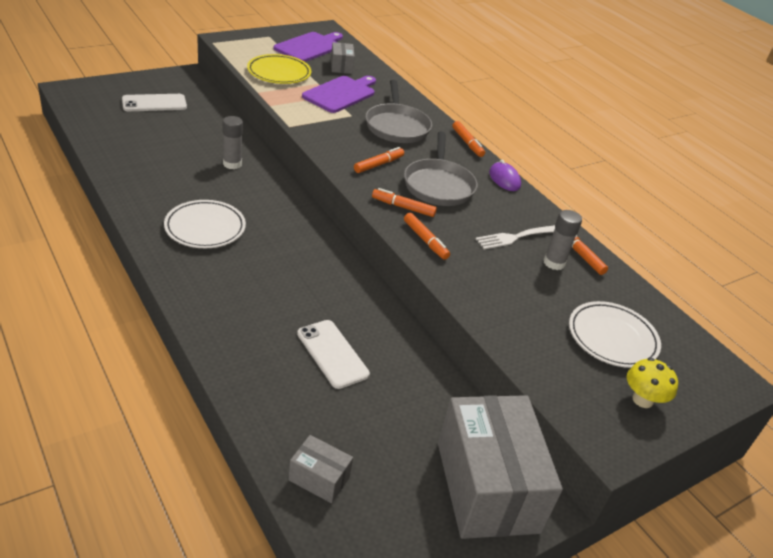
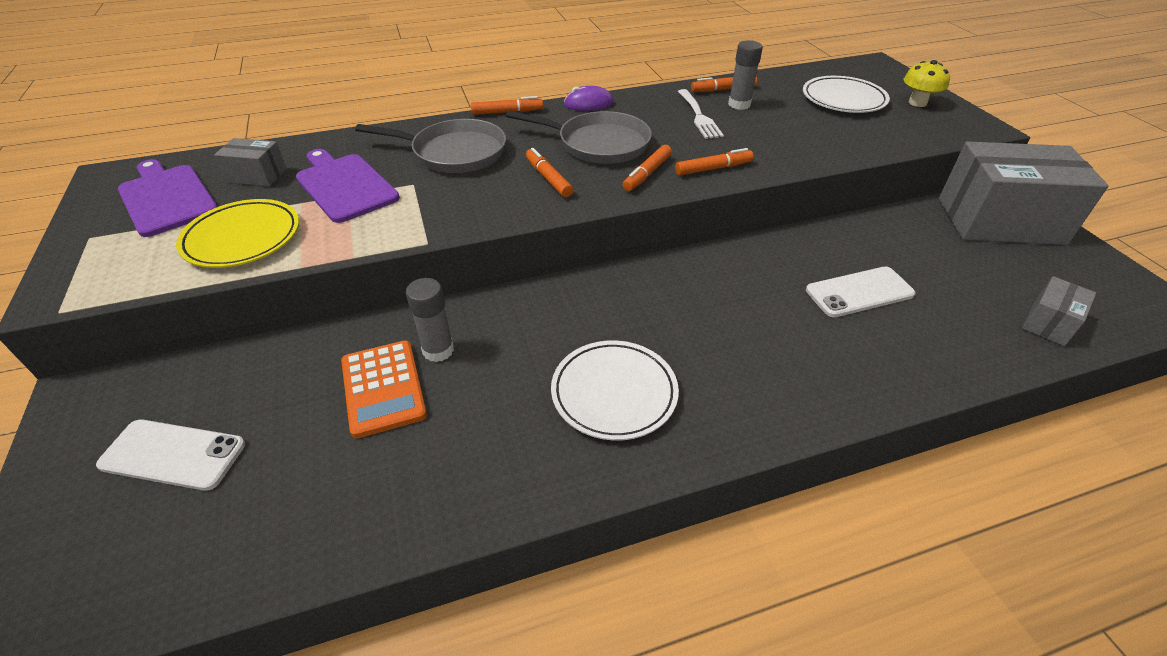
camera: 70 degrees left, 5 degrees up
white phone [122,94,187,111] -> white phone turned 75 degrees counterclockwise [96,419,245,491]
none -> orange calculator [341,340,427,439]

